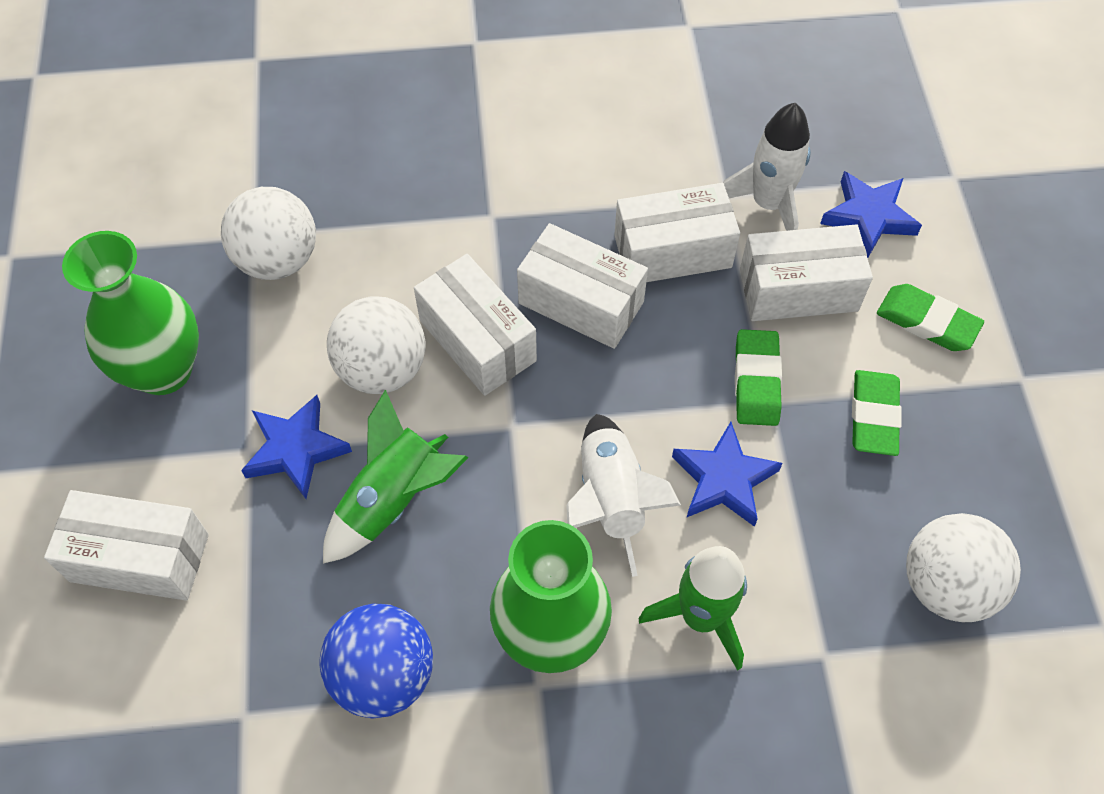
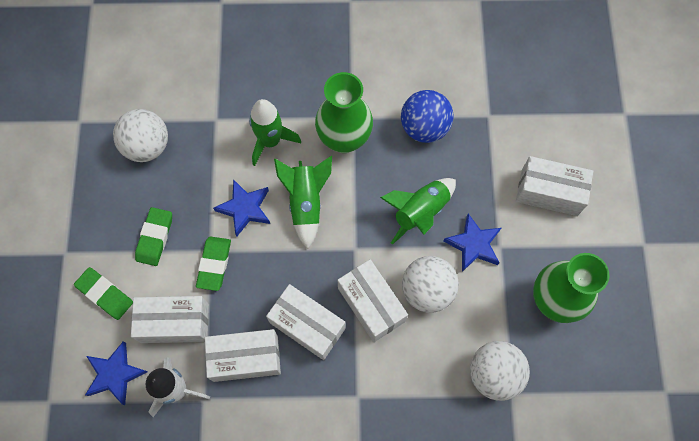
camera: 175 degrees left, 10 degrees up
white rocket [566,414,681,577] -> green rocket [274,156,332,249]

